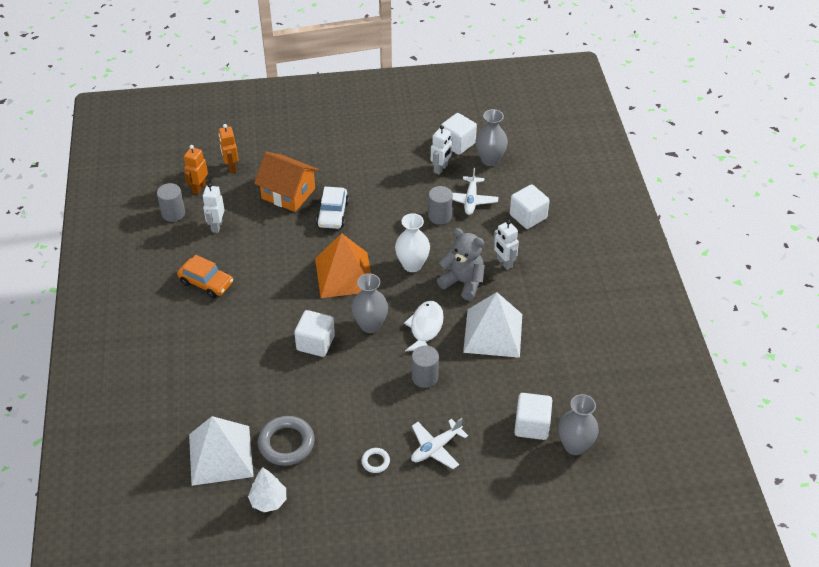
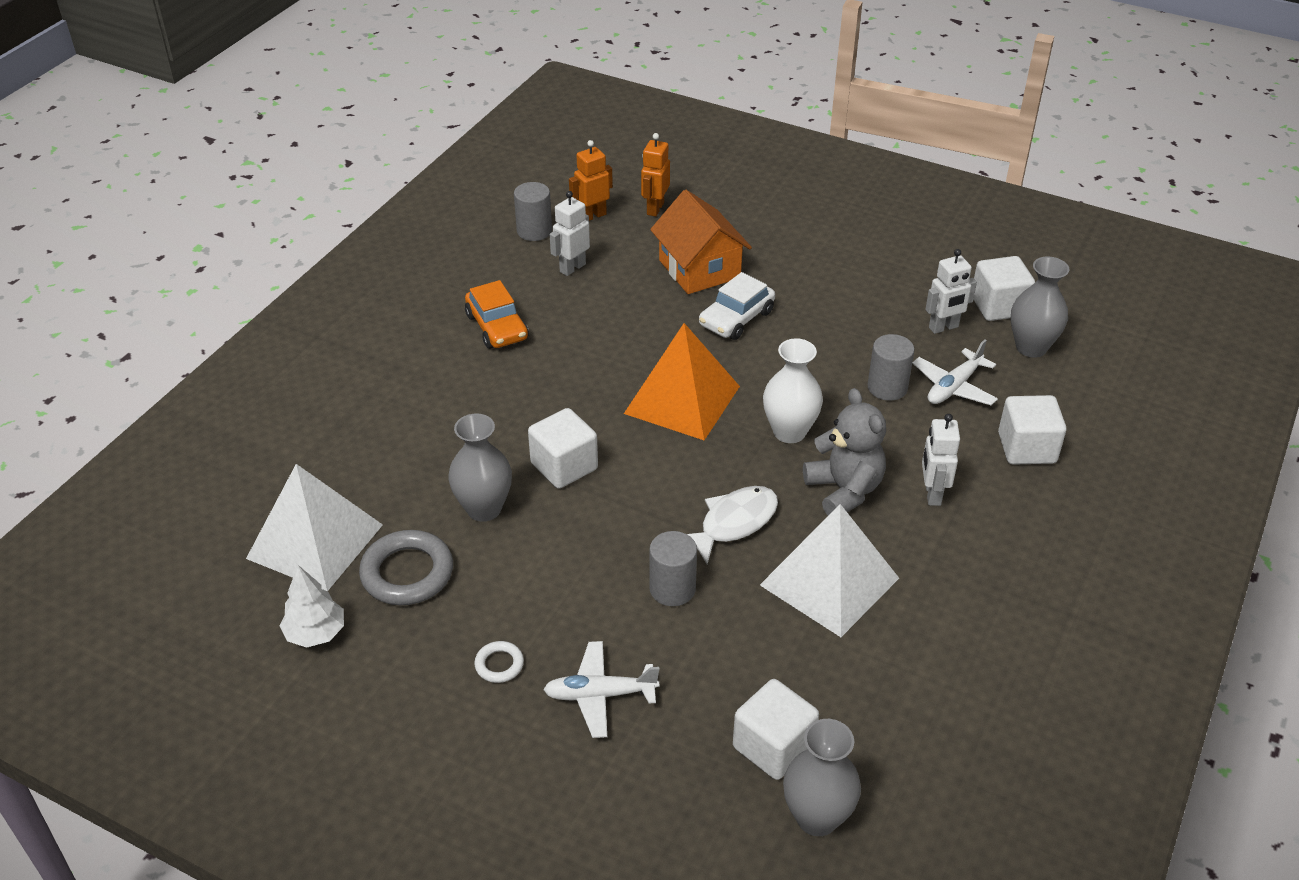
camera: 35 degrees right, 5 degrees down
grey vase [351,273,388,333] -> grey vase moved to [448,413,512,522]

